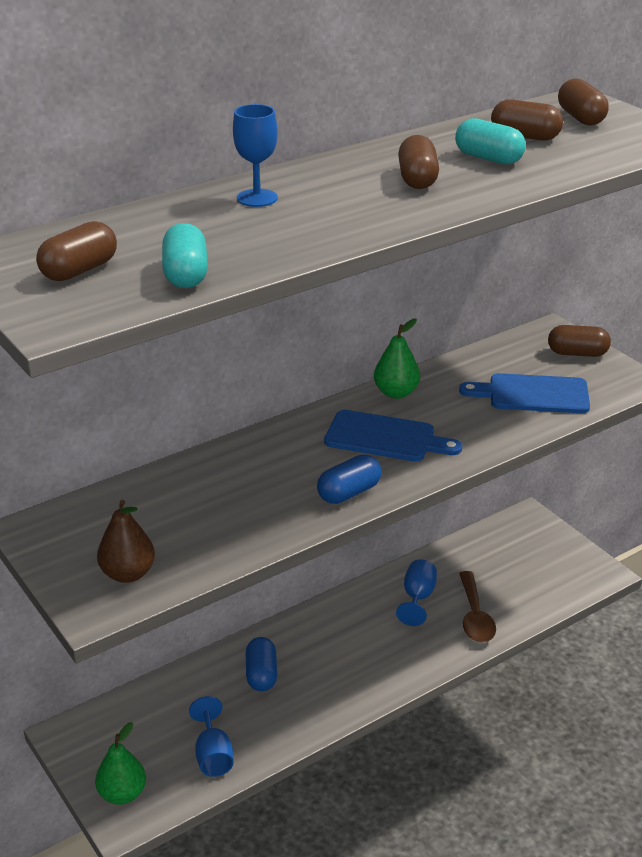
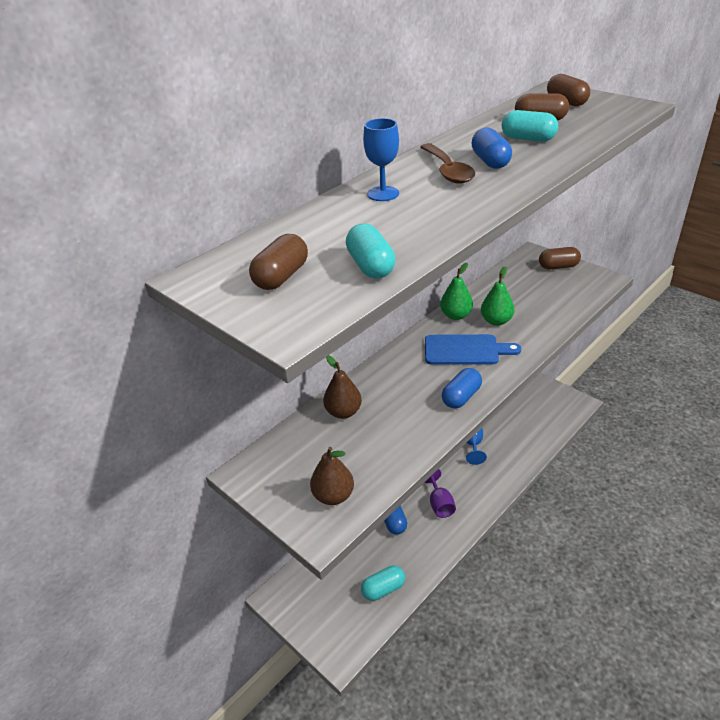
camera: 10 degrees left, 5 degrees up
green pear [95,722,146,805] -> green pear moved to [481,266,515,326]
blue goblet [189,696,234,777] -> turquoise capsule [361,566,405,601]
brown capsule [398,135,439,189] -> blue capsule [472,128,512,169]
blue cutting board [459,373,590,413] -> none
brown spoon [459,571,496,642] -> brown spoon moved to [420,143,475,184]
none -> brown pear [323,355,362,419]
none -> purple goblet [425,469,456,518]

